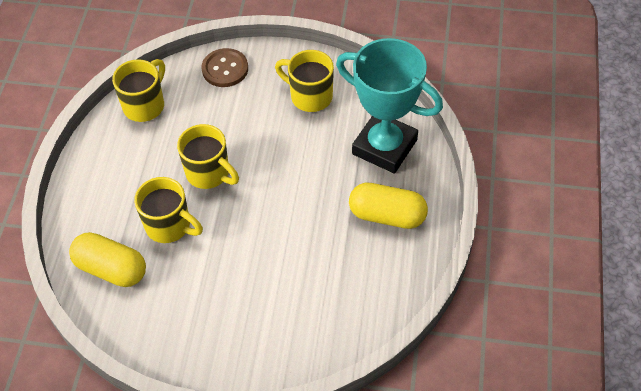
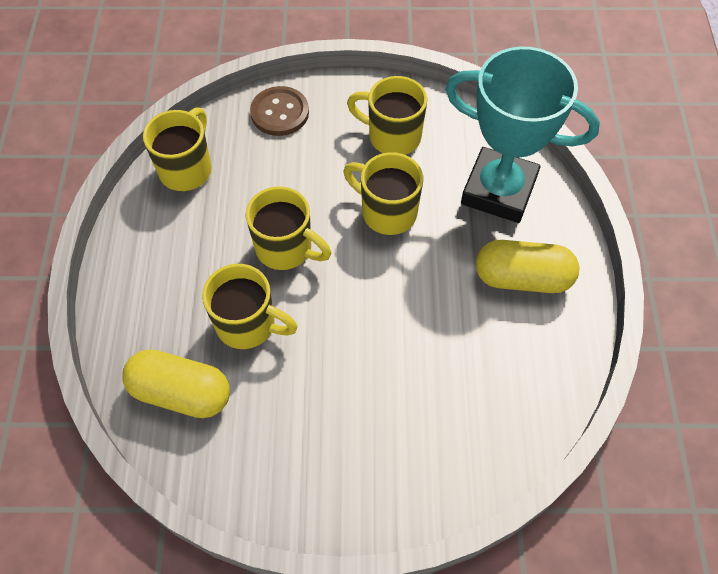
camera: 10 degrees left, 5 degrees up
none -> yellow mug [344,152,423,235]

